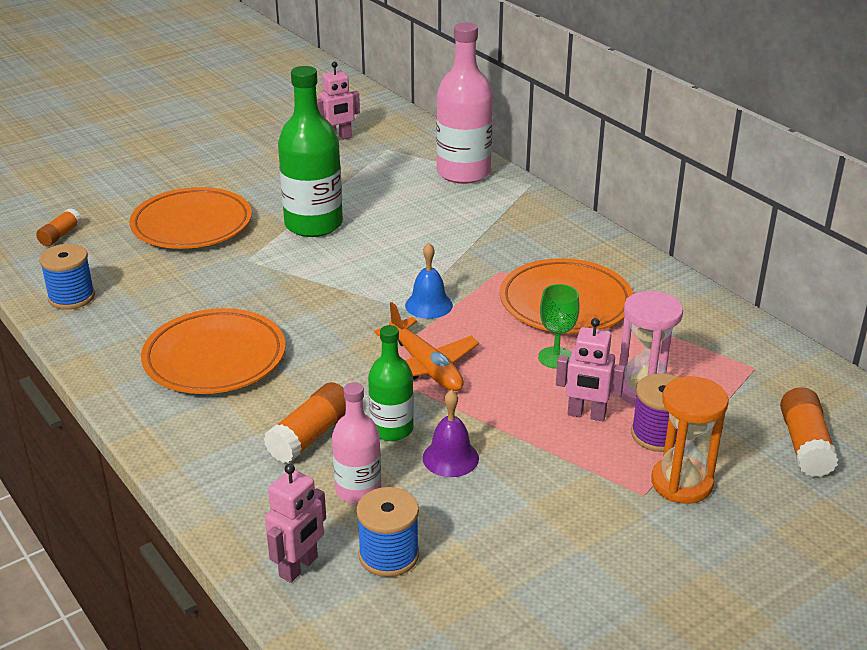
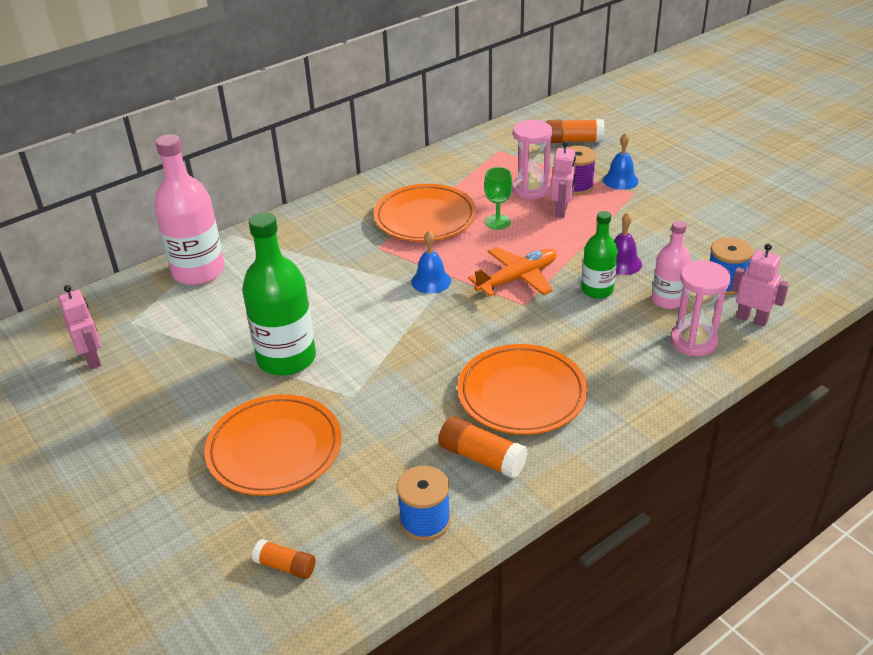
camera: 90 degrees left, 5 degrees up
orange glue stick [263,382,346,463] -> orange glue stick moved to [438,416,528,479]
orange hourglass [651,376,729,504] -> blue bell [603,133,638,190]
none -> pink hourglass [670,260,731,356]

